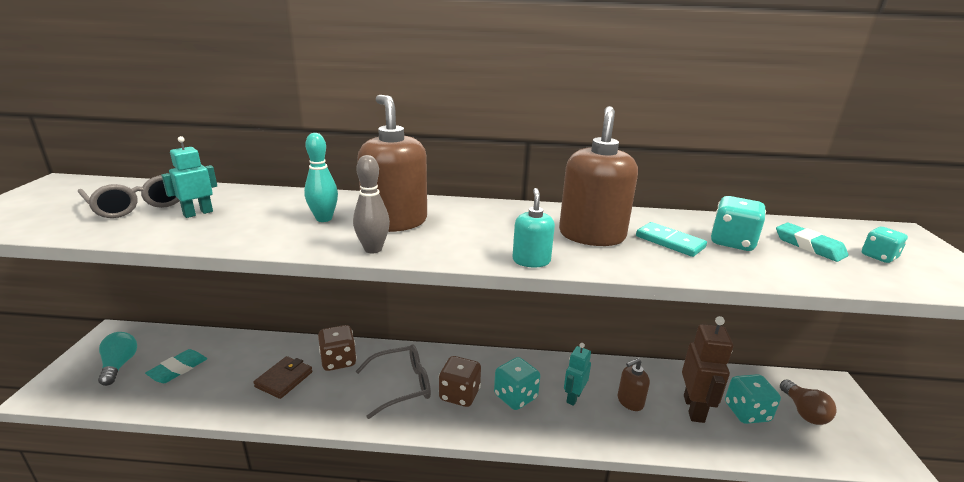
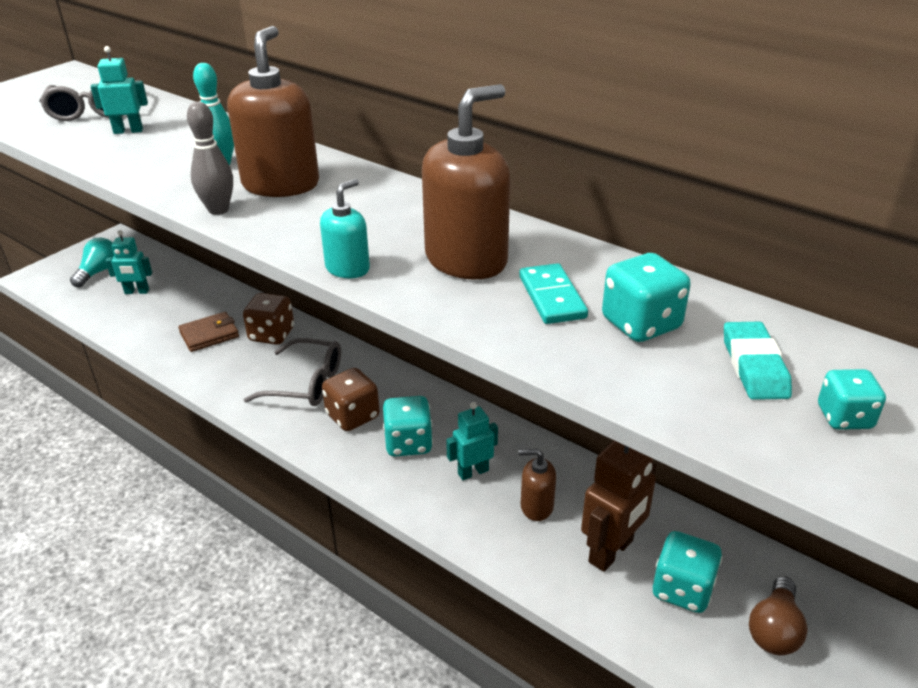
camera: 35 degrees right, 10 degrees up
turquoise eraser [145,349,207,383] -> turquoise robot [106,230,152,294]

